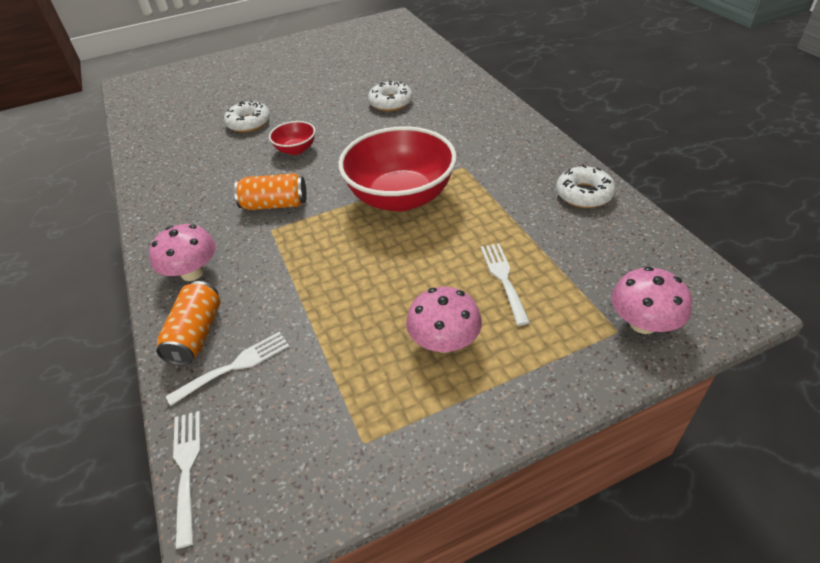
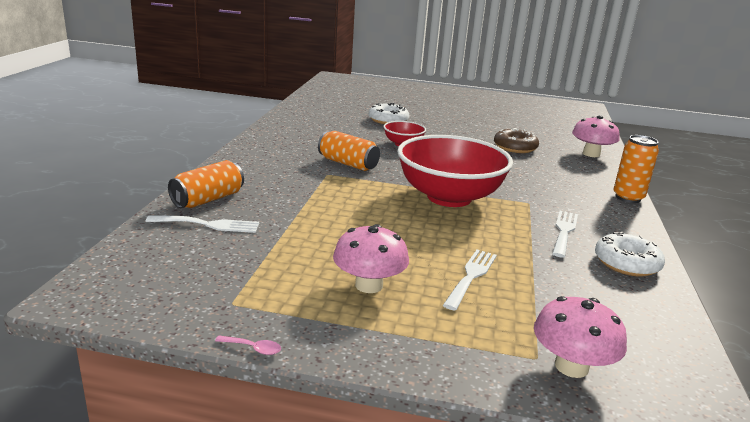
camera: 30 degrees right, 20 degrees down
pink mushroom [149,224,216,281] -> pink mushroom moved to [572,115,620,157]
white fork [173,411,201,549] -> white fork moved to [552,211,578,258]
white donut [368,81,413,111] -> brown donut [494,128,539,153]
none -> pink spoon [215,336,281,355]
none -> orange can [613,135,659,203]

